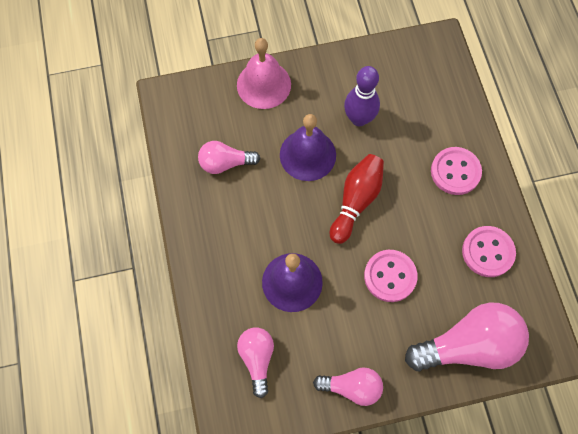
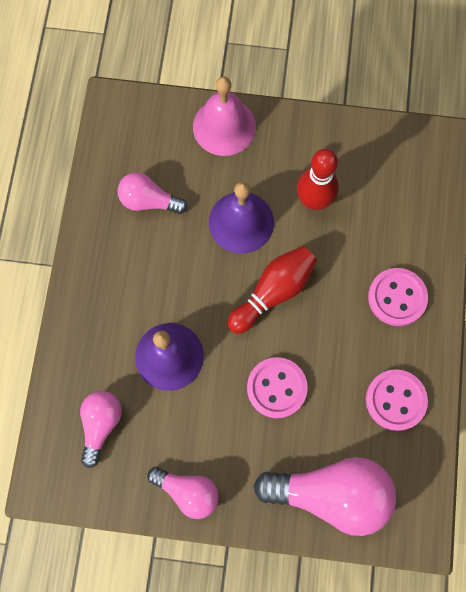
camera: 20 degrees right, 5 degrees up
purple bowling pin [344,66,380,126] -> red bowling pin [297,149,339,210]

